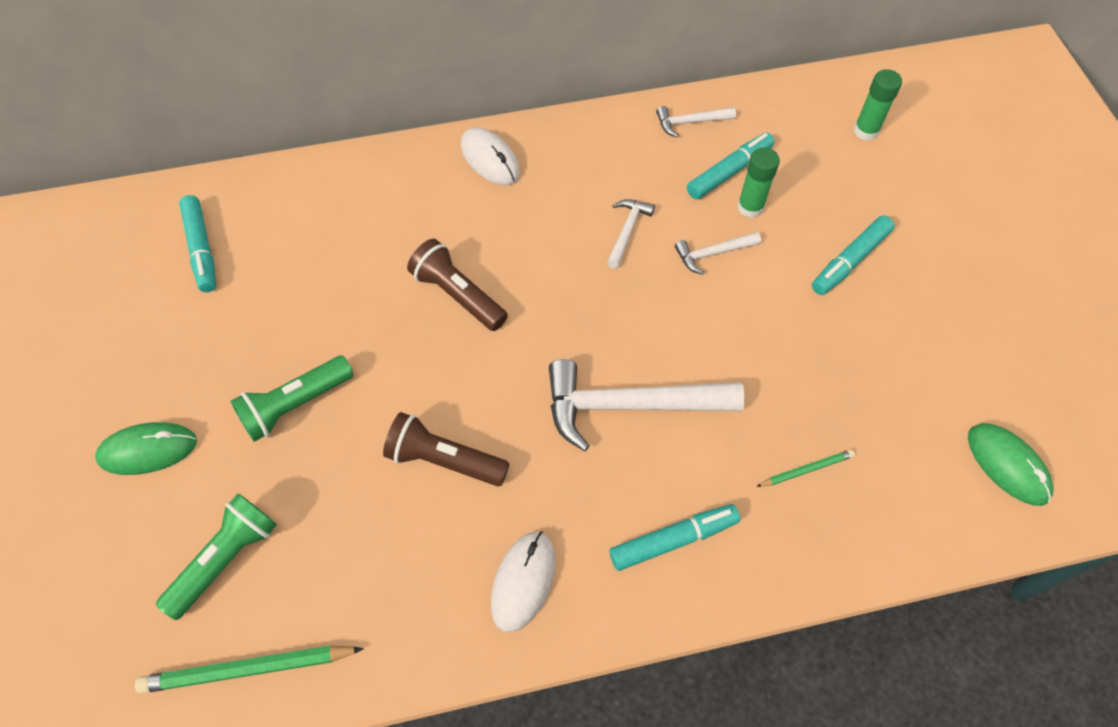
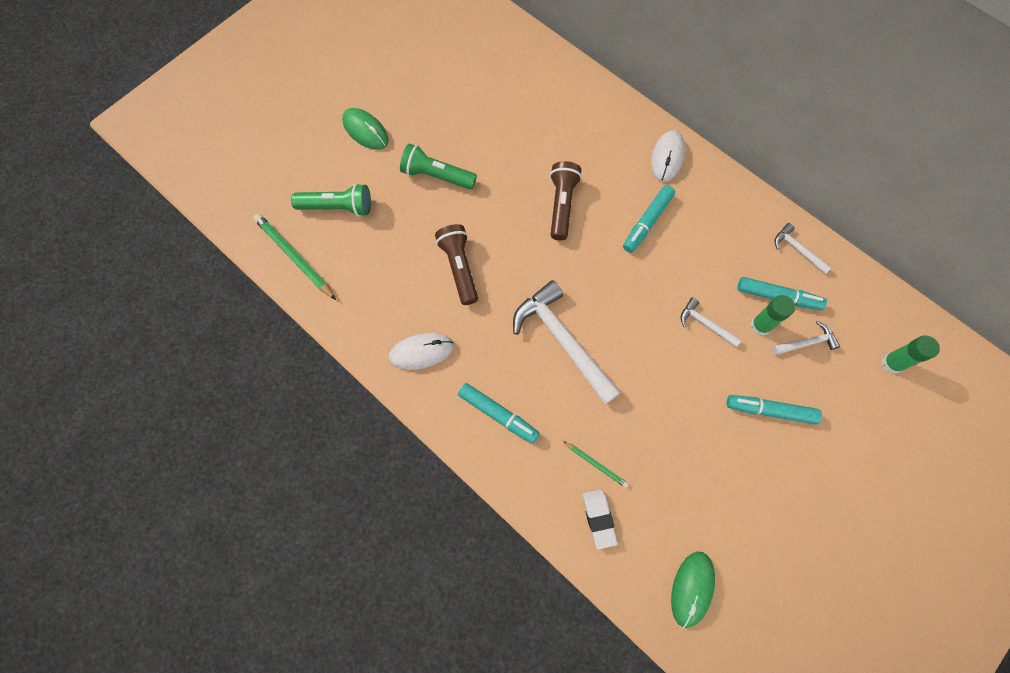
camera: 55 degrees right, 10 degrees up
turquoise marker [179,195,216,292] -> turquoise marker moved to [623,185,675,253]
white hammer [607,199,655,269] -> white hammer moved to [772,321,840,355]
none -> white eraser [582,489,618,549]

